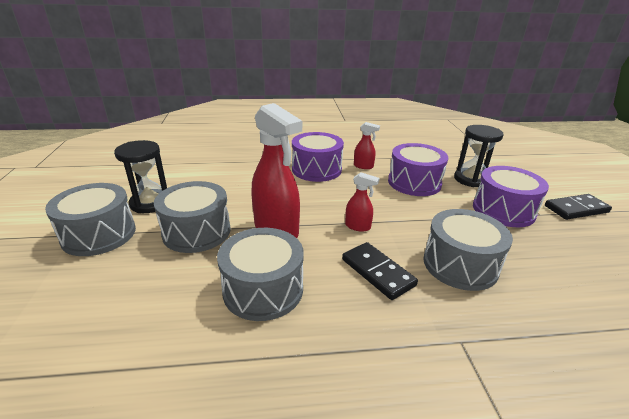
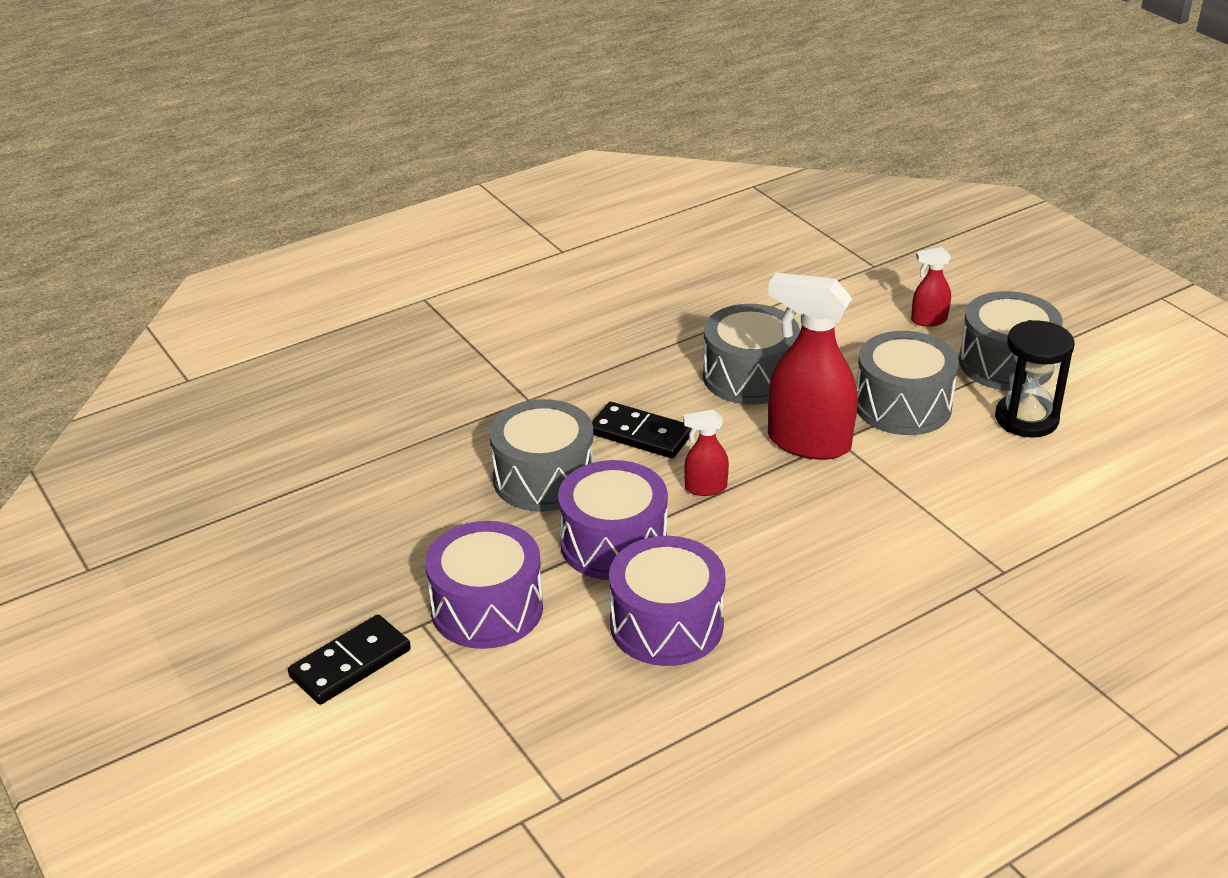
camera: 155 degrees right, 5 degrees up
purple drum [292,132,344,182] -> purple drum moved to [558,460,668,580]
red spray bottle [354,122,380,169] -> red spray bottle moved to [911,247,951,326]
black hourglass [454,125,504,187] -> none

